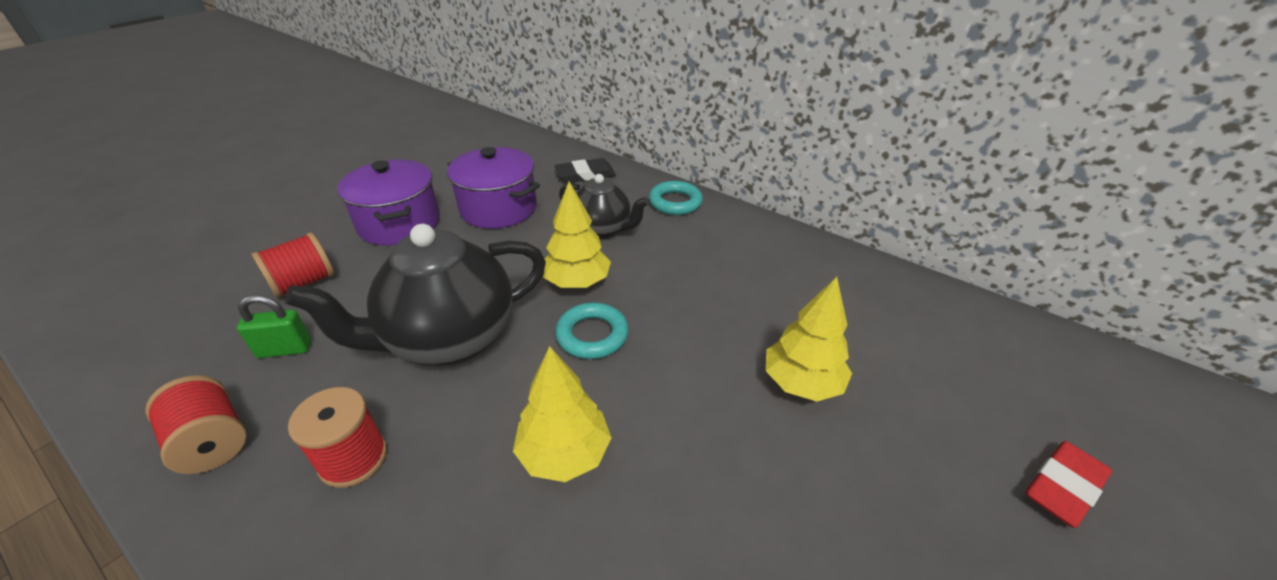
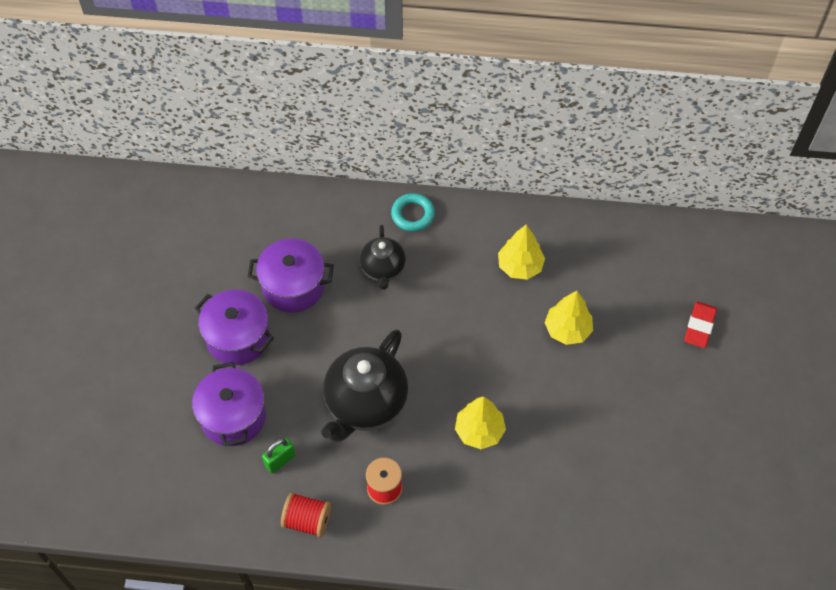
camera: 30 degrees left, 20 degrees up
red spool [252,232,334,298] -> purple pot [192,362,266,446]
yellow tree [543,181,611,288] -> yellow tree moved to [498,225,545,280]
black eraser [554,158,616,183] -> none
turquoise ring [555,302,629,359] -> none
black teapot [559,174,649,239] -> black teapot turned 90 degrees clockwise [360,225,406,290]

